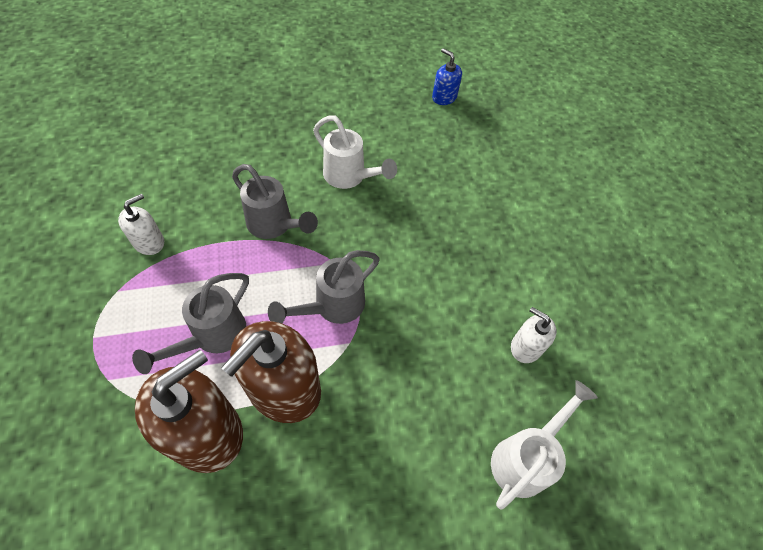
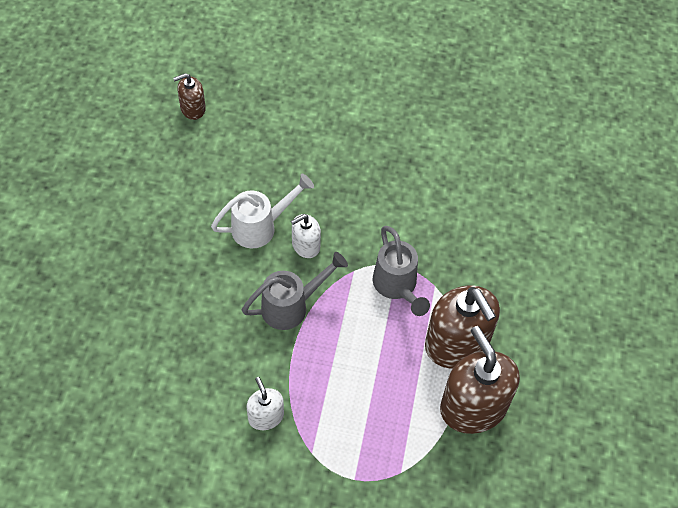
camera: 65 degrees left, 0 degrees up
grey watering can [132,273,249,374] -> none
blue soap dispenser [432,48,462,105] -> brown soap dispenser [173,73,206,120]
white watering can [491,380,598,510] -> none
white soap dispenser [511,307,557,363] -> white soap dispenser moved to [291,214,321,258]

